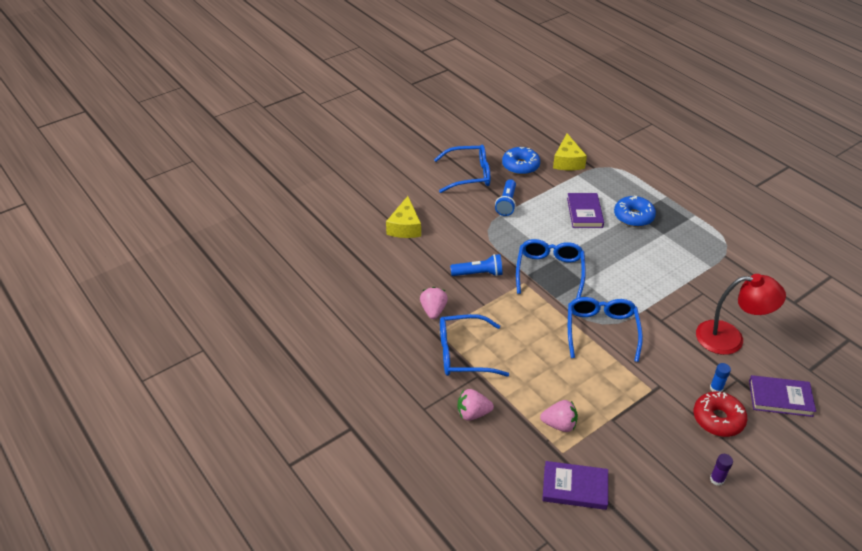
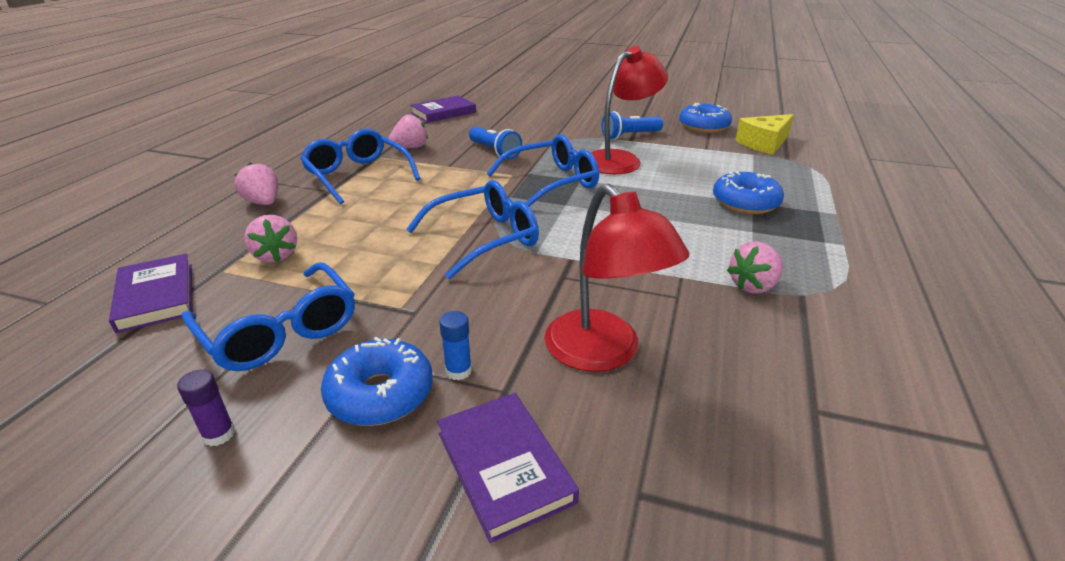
camera: 55 degrees right, 10 degrees down
yellow cheese [386,196,421,238] -> none
blue glasses [434,144,490,193] -> blue glasses moved to [182,262,355,371]
purple book [567,193,604,228] -> purple book moved to [410,96,476,123]
red donut [694,392,747,437] -> blue donut [321,337,433,426]
none -> red lamp [591,46,668,174]
none -> pink strawberry [727,241,783,294]

